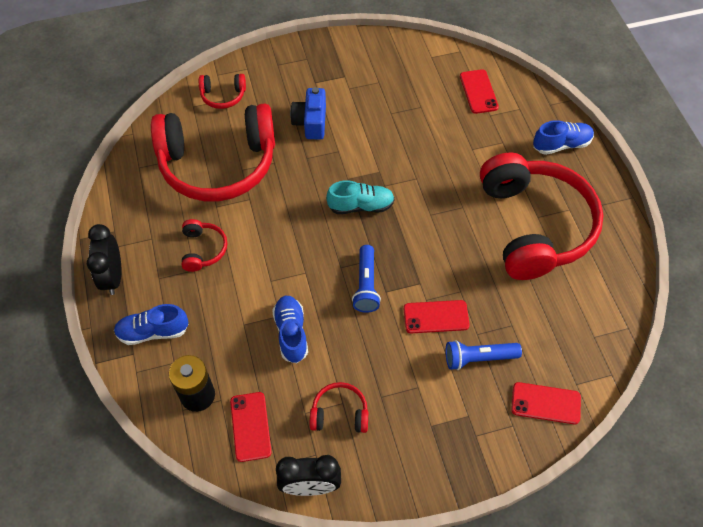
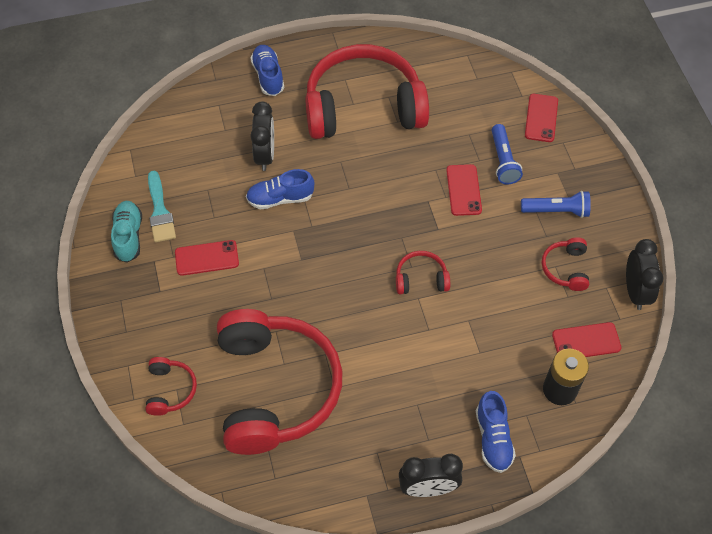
camera: 90 degrees left, 0 degrees up
red headphones [182,219,227,272] -> red headphones moved to [396,251,450,294]
blue shoe [272,296,308,363] -> blue shoe moved to [246,169,314,209]
blue camera [290,87,326,139] -> none
turquoise shoe [326,180,395,214] -> turquoise shoe moved to [111,201,142,263]
blue flashlight [352,245,381,313] -> blue flashlight moved to [521,191,591,218]
red phone [460,69,499,114] -> red phone moved to [175,240,239,276]
none -> turquoise brush [148,171,176,242]
none -> black clock [250,101,274,171]

